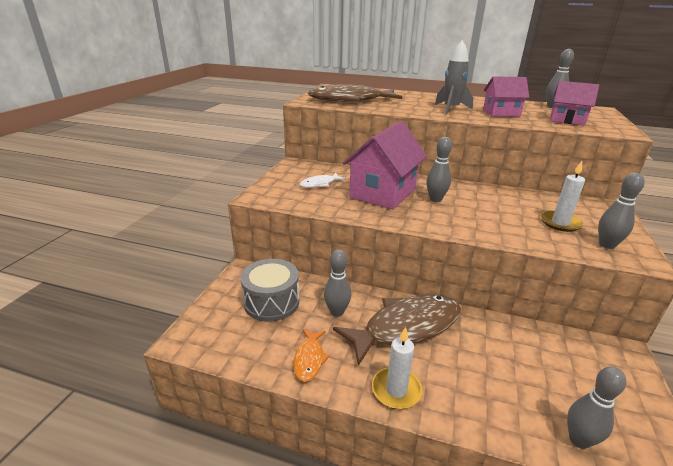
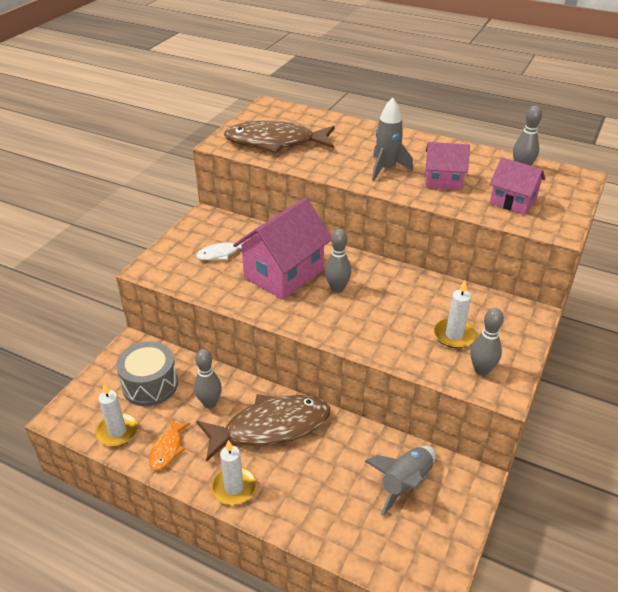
camera: 10 degrees right, 10 degrees up
grey bowling pin [567,366,626,449] -> none
none -> white candle [95,384,138,447]
none -> grey rocket [365,446,436,516]

